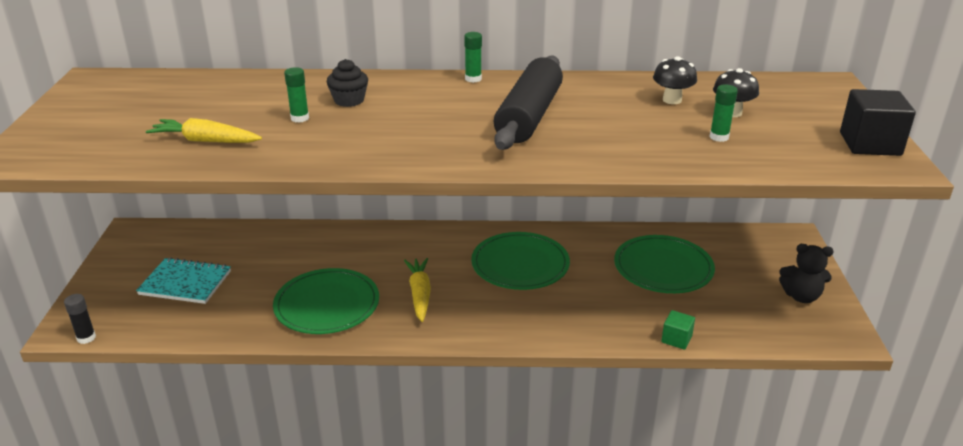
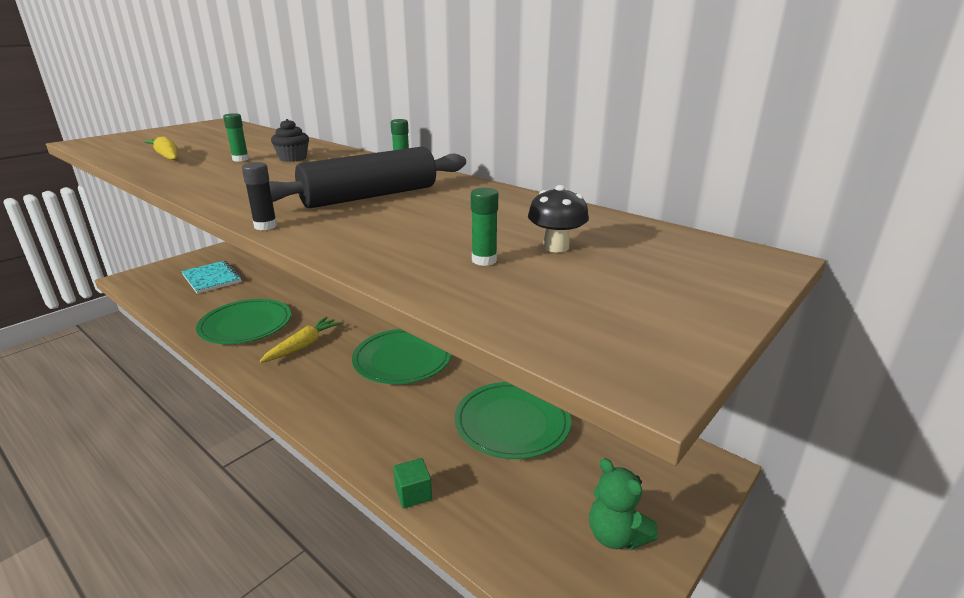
camera: 40 degrees right, 5 degrees down
black glue stick [64,294,96,344] -> black glue stick moved to [242,162,277,230]
black mushroom [653,56,697,104] -> none
black teddy bear [779,244,834,303] -> green teddy bear [589,458,658,550]
black cube [840,89,916,156] -> none

